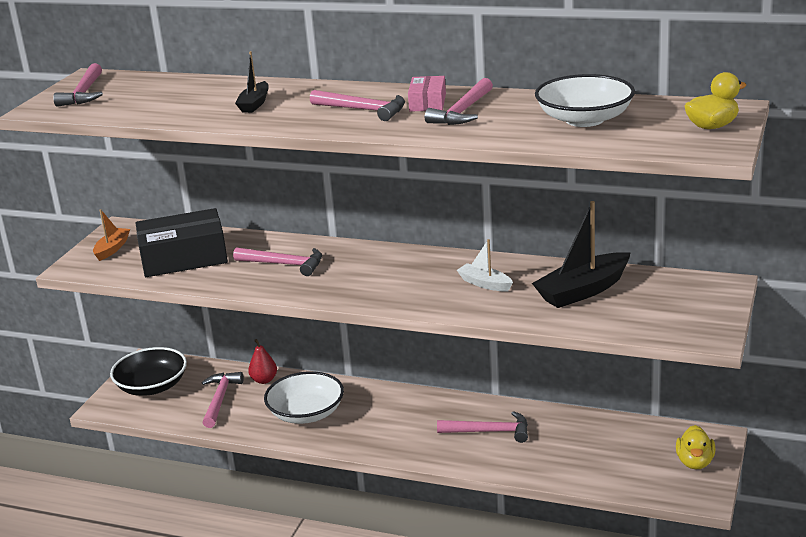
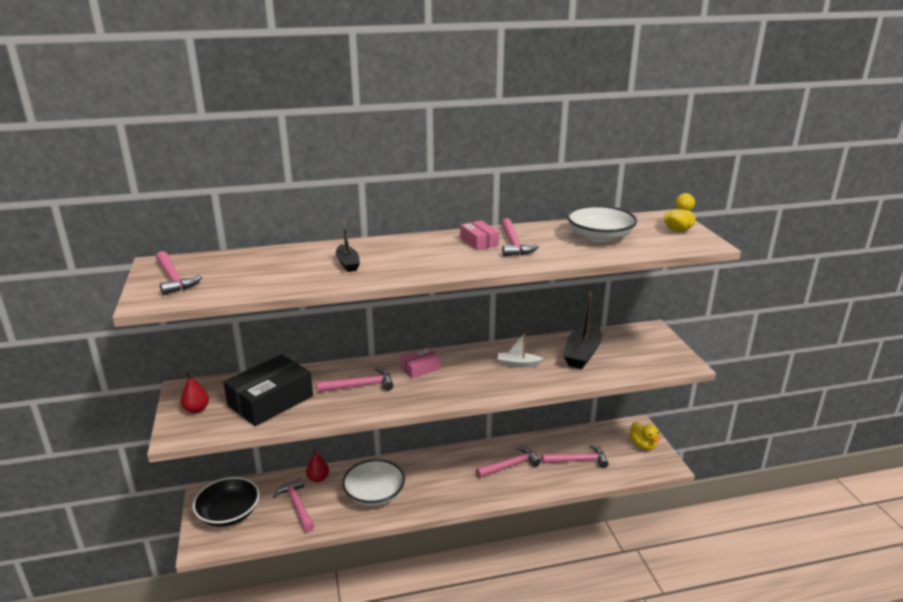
camera: 35 degrees left, 0 degrees up
orange boat [93,209,130,261] -> red pear [181,372,209,413]
pink hammer [310,90,405,121] -> pink hammer moved to [542,445,609,468]
none -> pink box [400,347,440,378]

